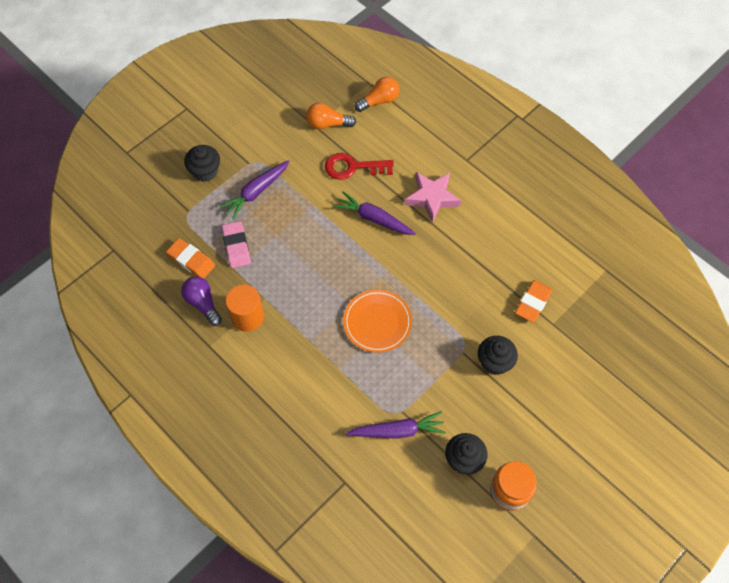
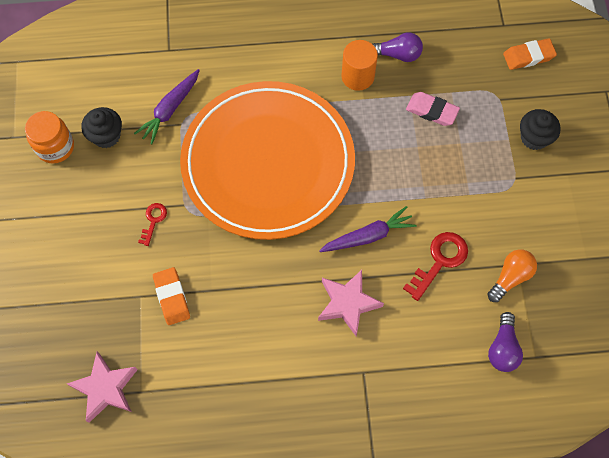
camera: 130 degrees right, 5 degrees up
orange eraser [166,238,215,278] -> orange eraser moved to [503,38,557,70]
purple carrot [220,160,289,220] -> none
orange plate [343,290,412,353] -> orange plate [180,81,355,240], size x2.42
orange light bulb [354,77,400,112] -> purple light bulb [488,312,523,372]
black cupcake [478,336,518,375] -> red key [138,203,167,246]
none -> pink star [67,352,138,423]

